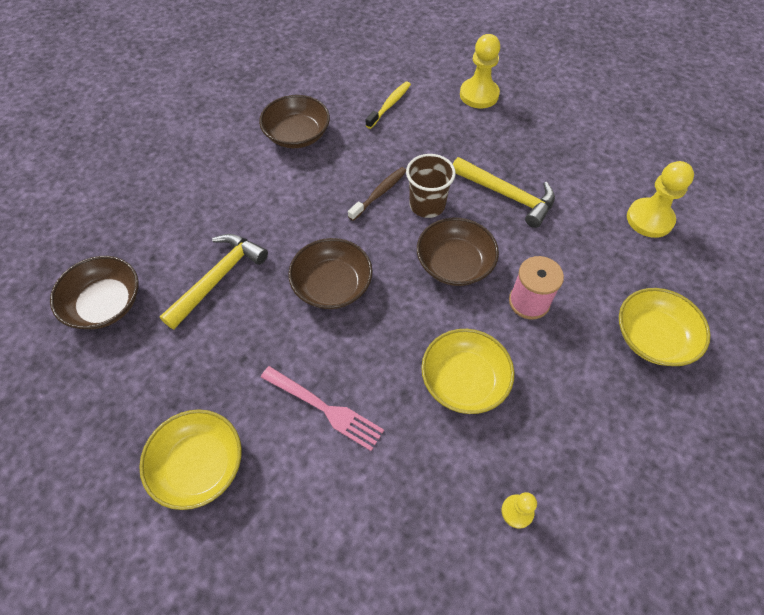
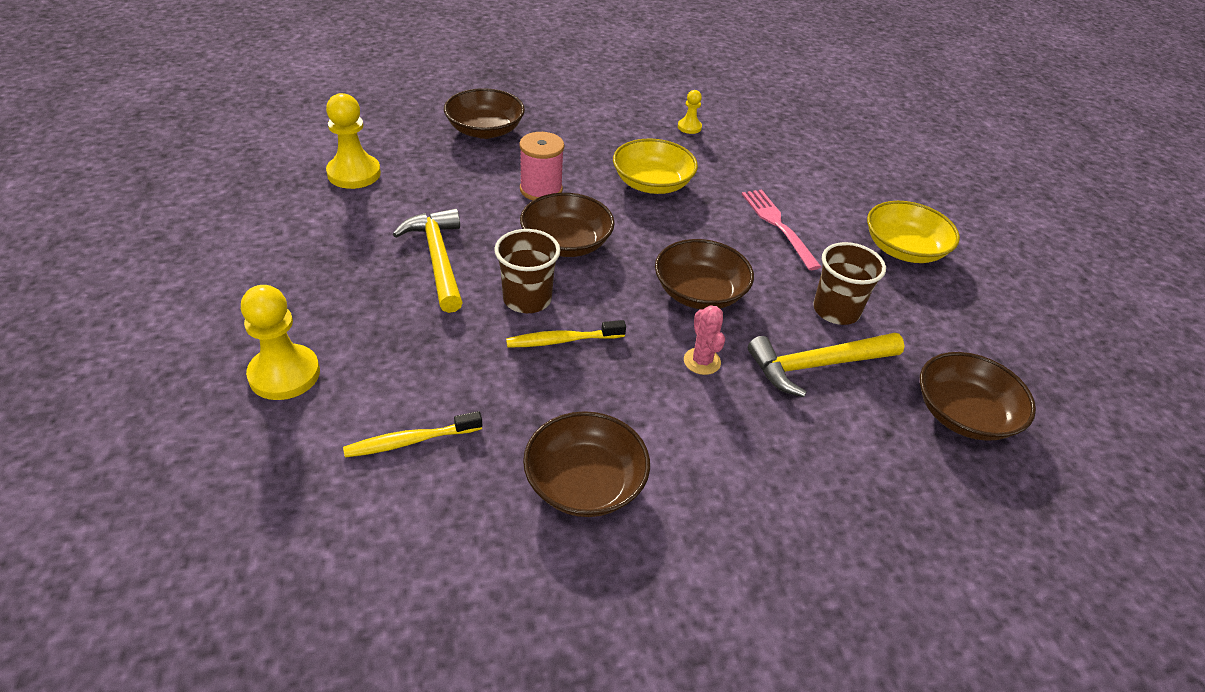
camera: 145 degrees left, 15 degrees down
brown toothbrush [348,167,406,221] -> yellow toothbrush [506,320,626,348]
yellow bowl [619,288,711,366] -> brown bowl [444,88,525,139]
none -> pink cactus [684,305,725,375]
none -> brown cup [813,242,886,325]

